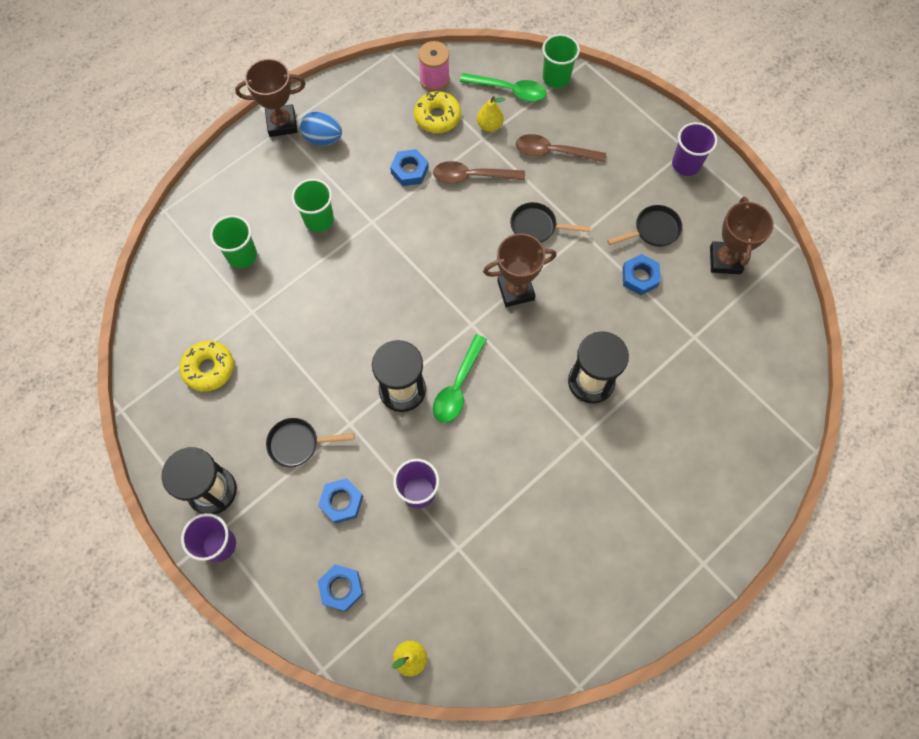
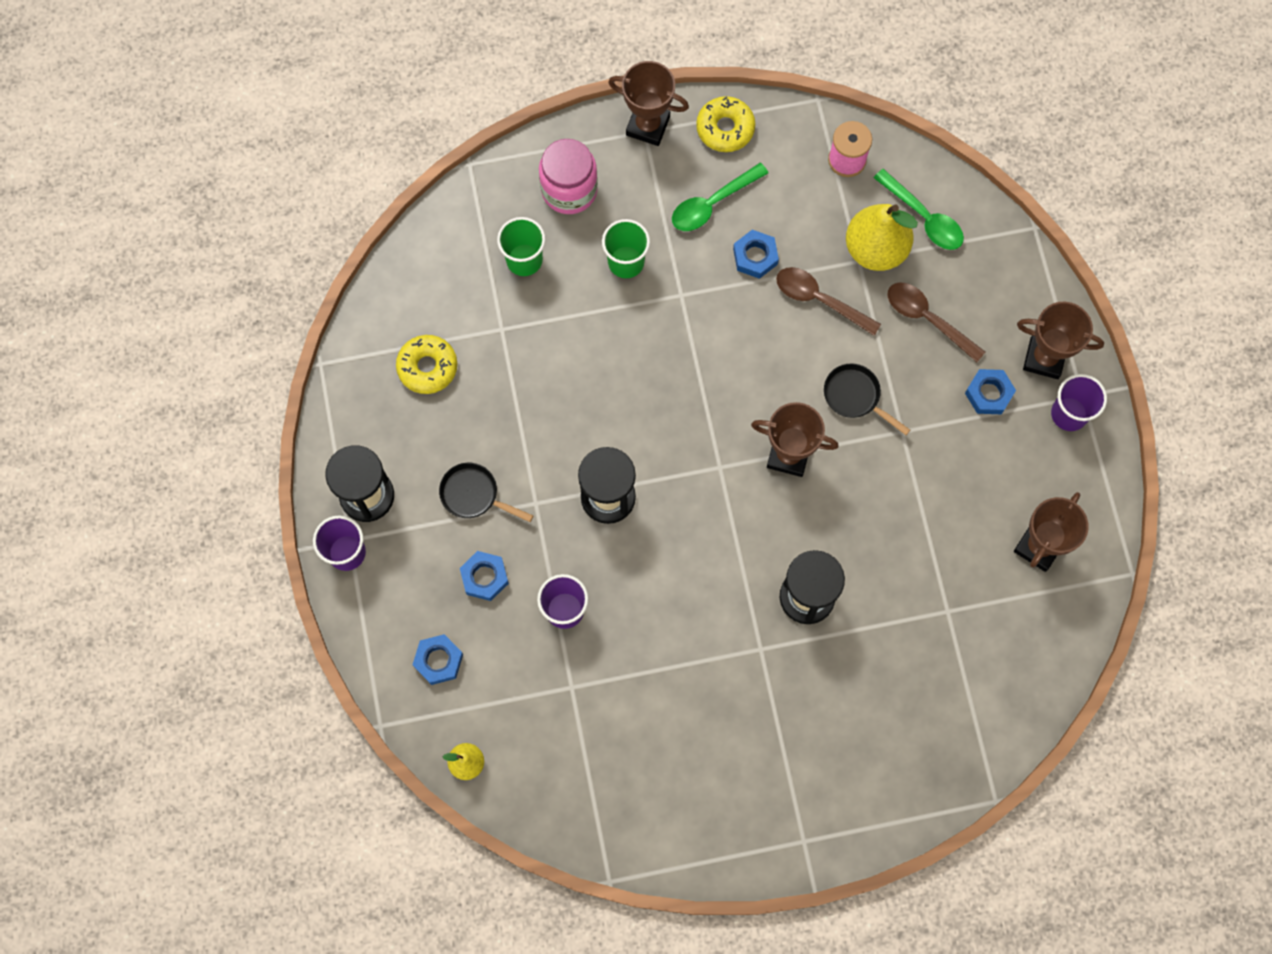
camera: 30 degrees right, 5 degrees up
blue egg [300,112,342,146] -> none
yellow donut [414,91,461,133] -> yellow donut moved to [696,96,755,152]
green spoon [433,334,487,423] -> green spoon moved to [672,163,768,231]
yellow pear [477,96,505,132] -> yellow pear [846,204,918,271], size x1.97
green cup [542,34,580,88] -> none
black pan [607,205,683,247] -> none
blue nut [622,254,661,295] -> blue nut moved to [965,369,1016,414]
none -> pink jar [539,139,598,214]
none -> brown trophy [1017,302,1104,379]

